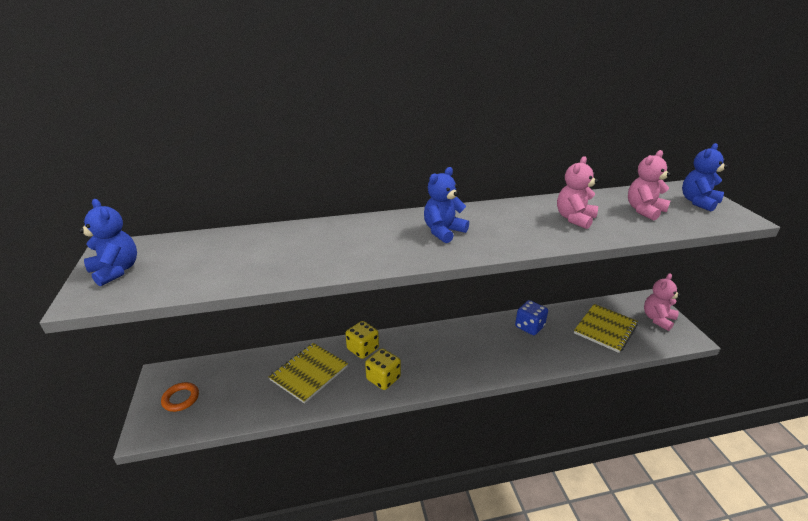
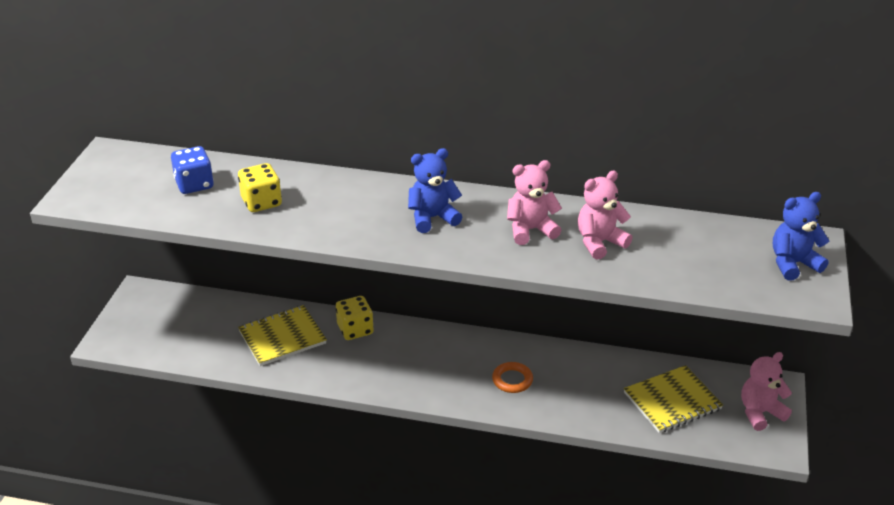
camera: 25 degrees right, 5 degrees up
blue teddy bear [79,199,137,286] -> none
orange ring [161,382,199,412] -> orange ring moved to [492,362,533,393]
yellow dice [365,348,401,390] -> yellow dice moved to [238,163,282,212]
blue dice [515,300,548,335] -> blue dice moved to [171,146,214,194]
pink teddy bear [628,150,671,221] -> pink teddy bear moved to [507,160,562,245]

